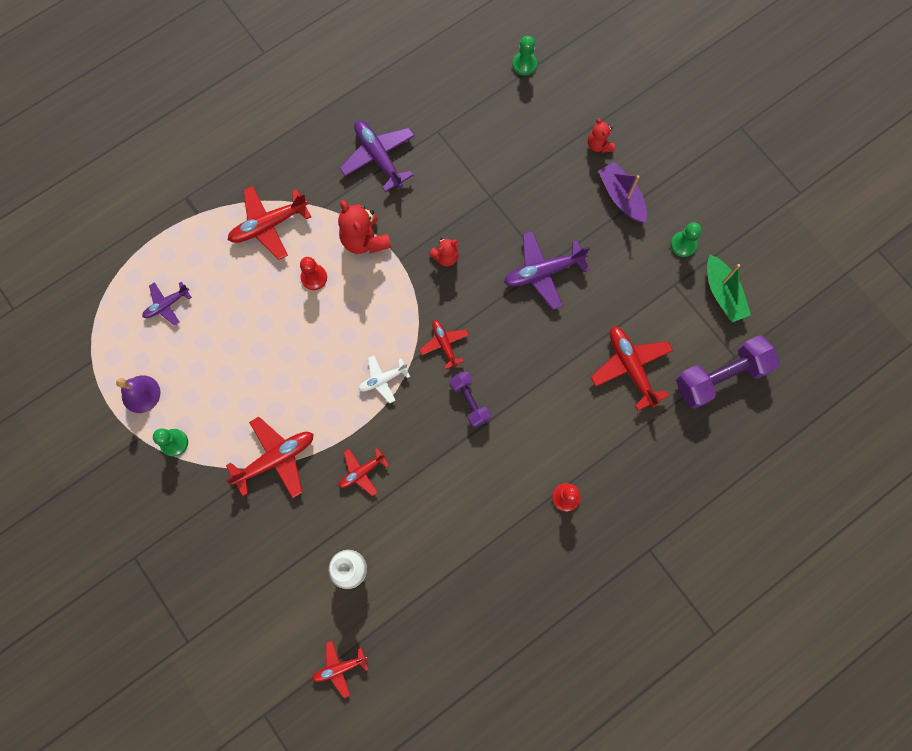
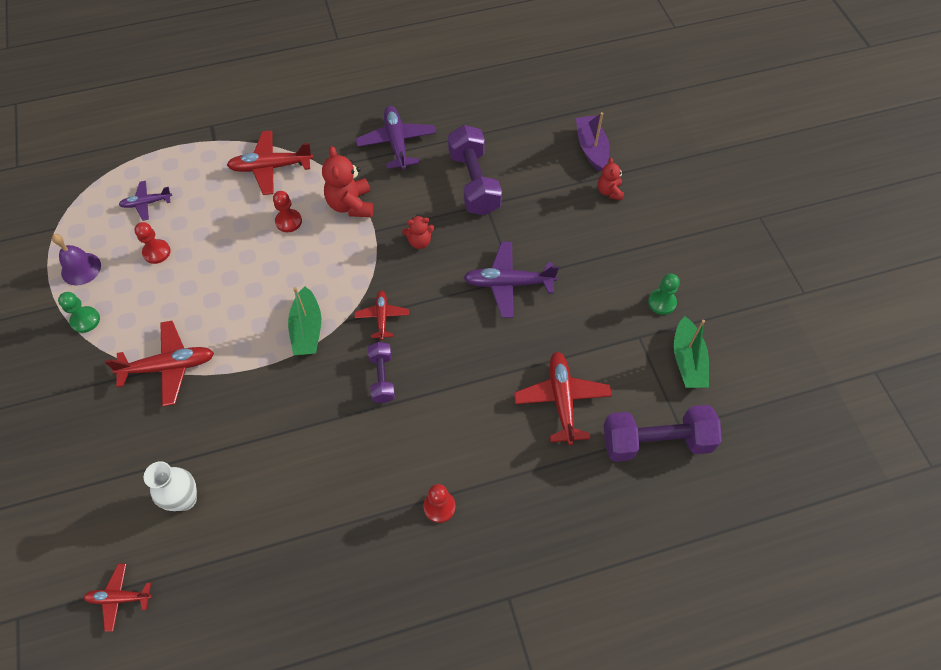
camera: 20 degrees right, 15 degrees down
red plane [338,448,389,496] -> none
white plane [358,355,410,403] -> green boat [288,286,321,355]
green pawn [512,36,537,76] -> none
purple boat [598,162,647,222] -> purple boat moved to [576,112,610,172]
none -> red pawn [134,222,171,264]
none -> purple dumbbell [448,125,502,215]

